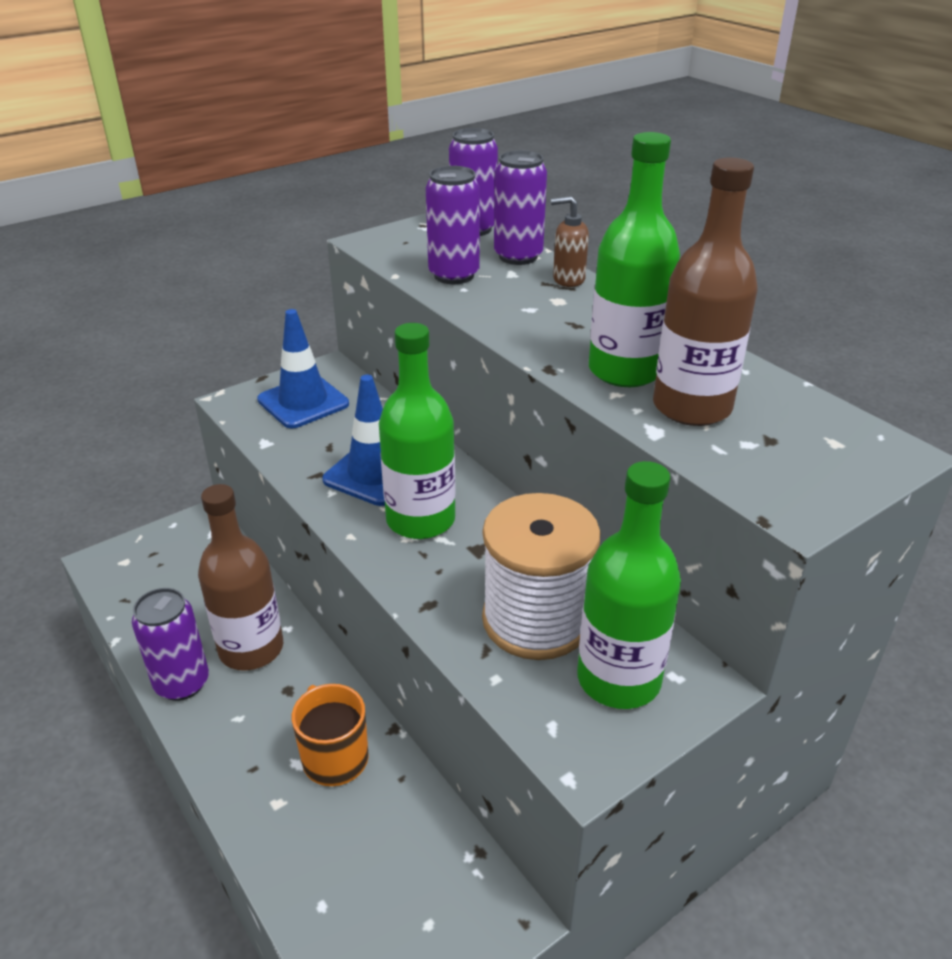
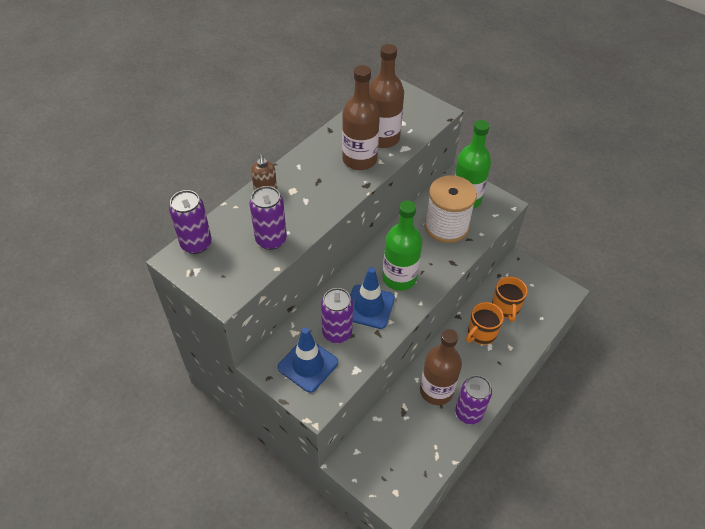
camera: 105 degrees left, 15 degrees up
purple can [494,150,547,265] -> purple can moved to [321,288,353,343]
green bottle [589,132,680,387] -> brown bottle [342,65,380,170]
none -> orange mug [492,276,528,322]

